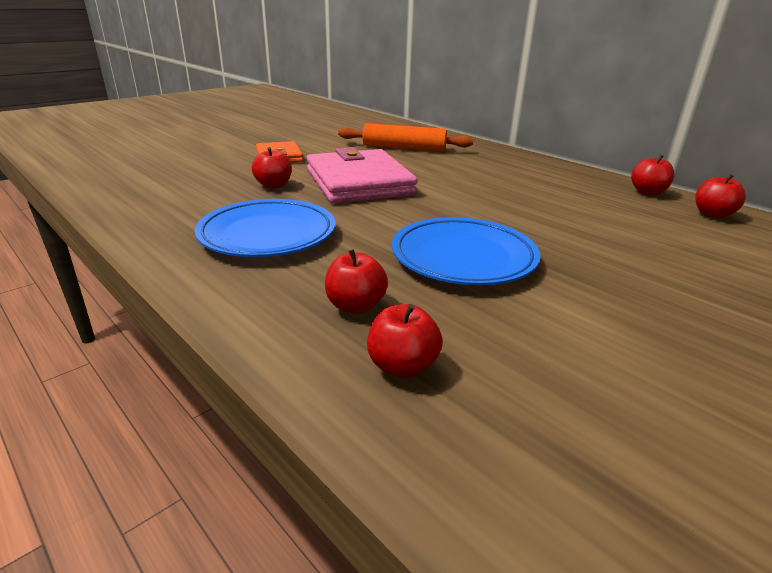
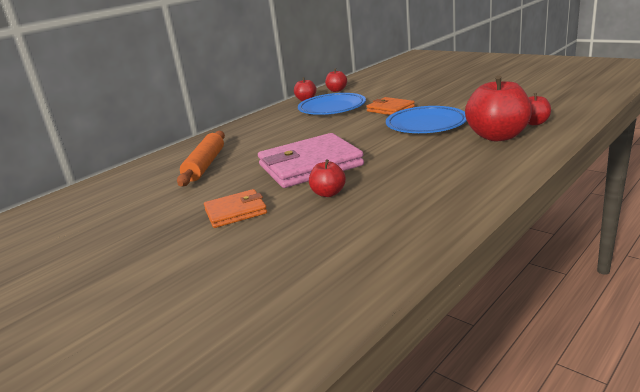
camera: 90 degrees left, 5 degrees down
blue plate [194,199,335,257] -> blue plate moved to [298,93,366,115]
red apple [325,249,388,314] -> red apple [465,76,532,141], size x1.95
none -> orange wallet [366,97,415,115]

